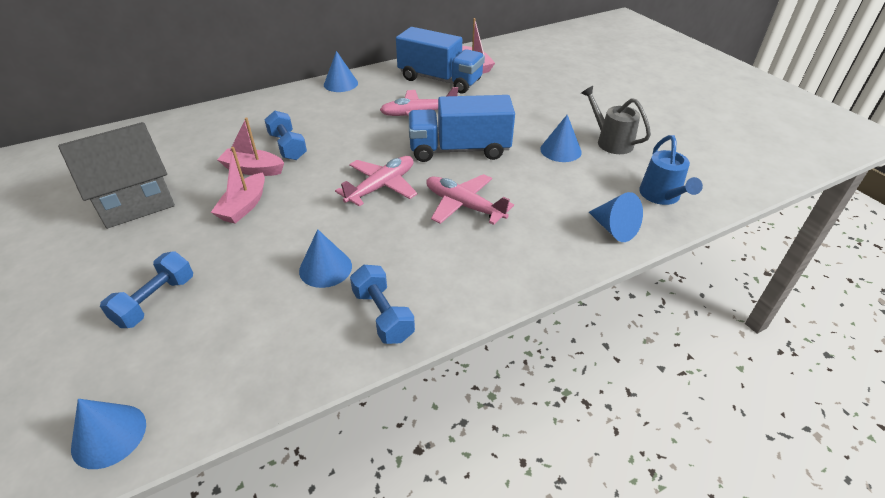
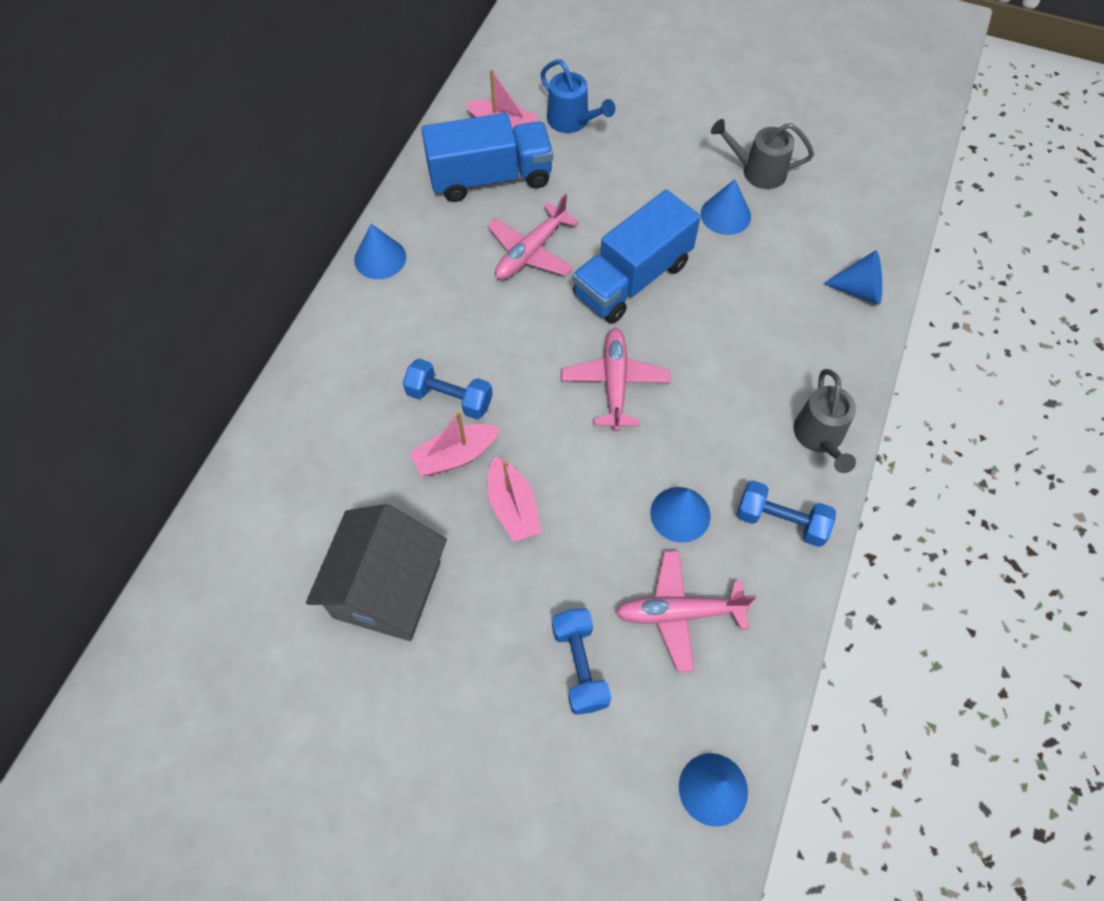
camera: 40 degrees left, 20 degrees up
pink plane [426,174,514,225] -> pink plane moved to [615,551,756,672]
blue watering can [639,135,703,205] -> blue watering can moved to [540,60,615,133]
none -> grey watering can [794,369,856,473]

